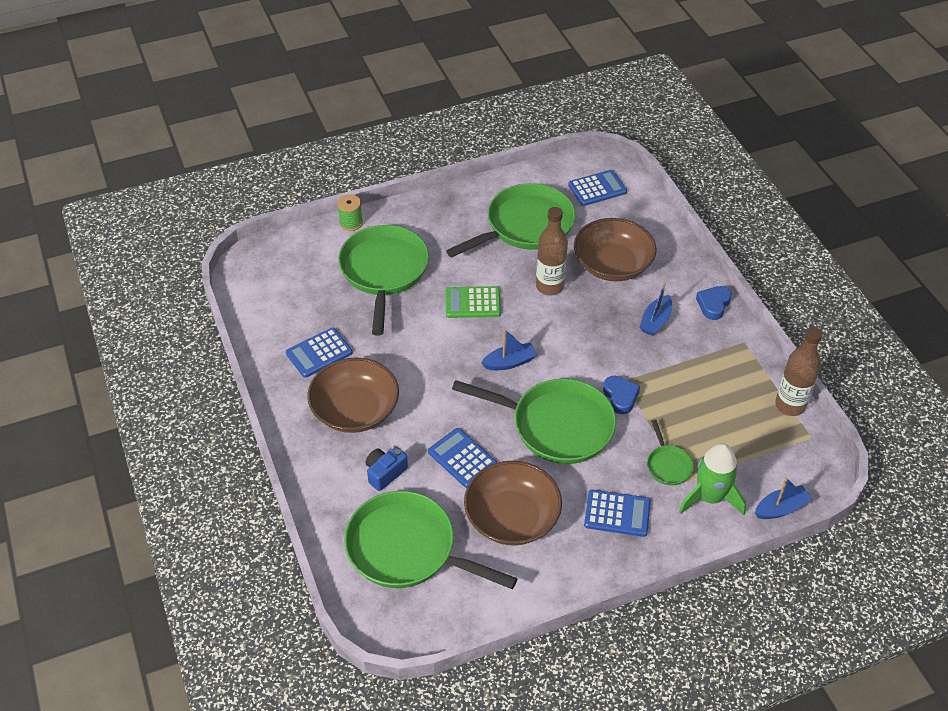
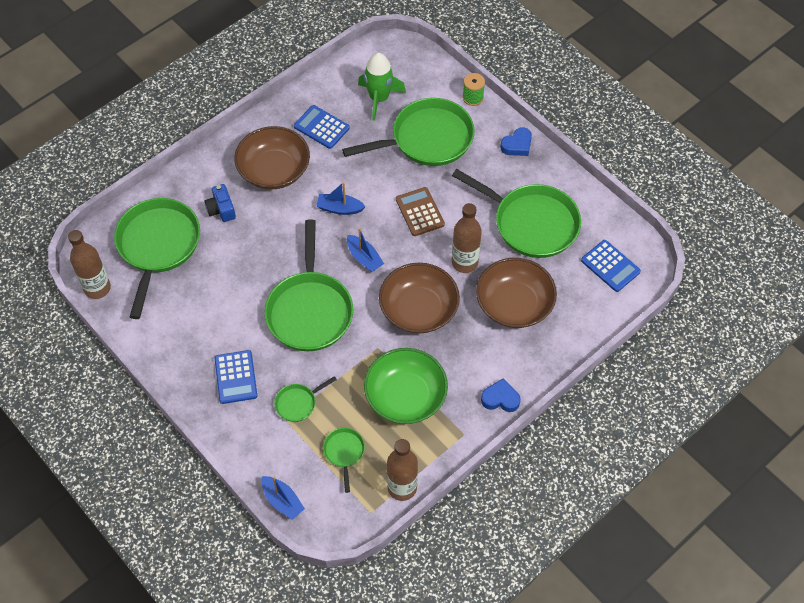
camera: 70 degrees right, 10 degrees up
blue camera [366,447,408,491] -> blue camera turned 135 degrees counterclockwise [205,184,236,222]
blue calculator [428,428,497,488] -> none
green calculator [445,286,501,318] -> brown calculator [396,187,445,236]
brown bowl [464,461,562,546] -> brown bowl moved to [379,263,460,333]
blue heart [603,376,640,414] -> blue heart moved to [500,127,532,156]
blue boat [640,281,672,336] -> blue boat moved to [316,182,366,215]
green rocket [679,443,746,515] -> green rocket moved to [358,53,406,121]
none -> brown bottle [68,230,111,299]
none -> green pan [323,428,365,493]
none -> green bowl [364,348,448,424]

